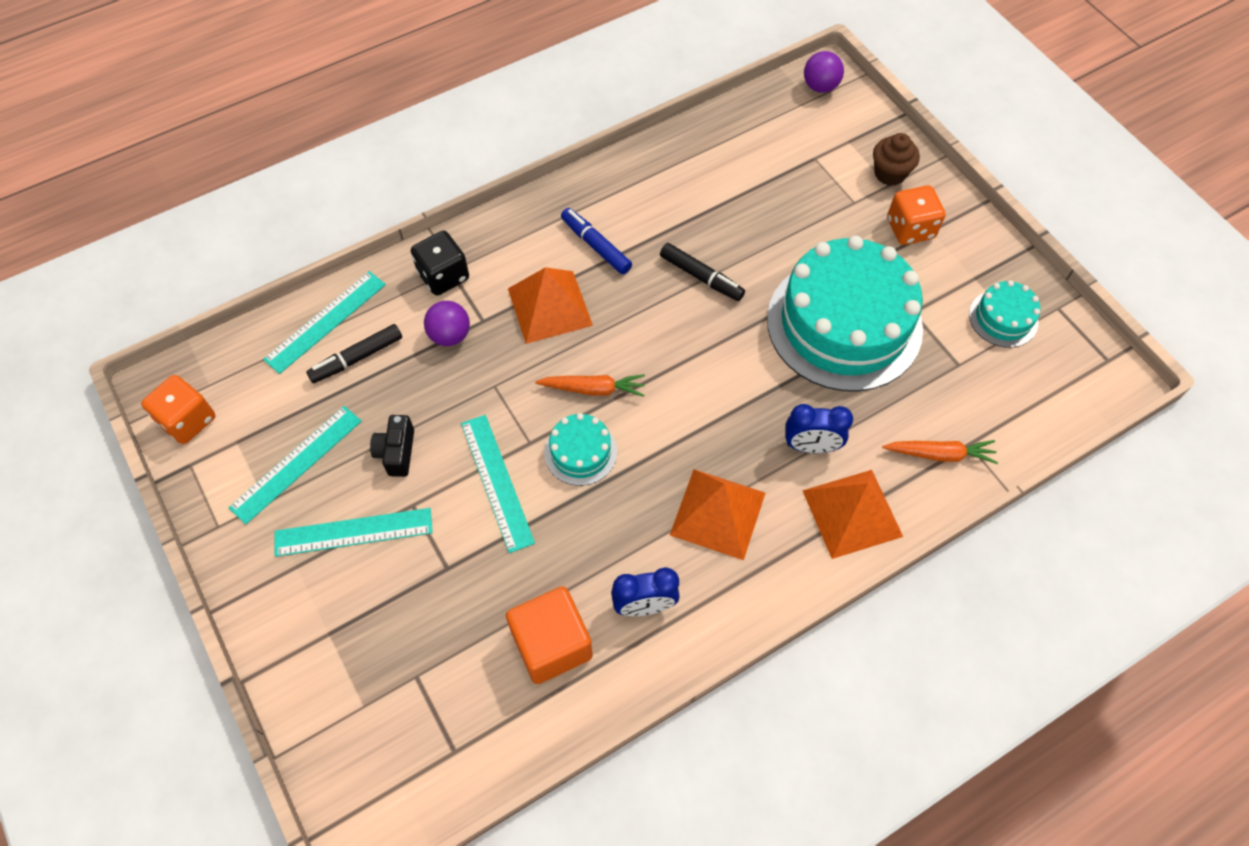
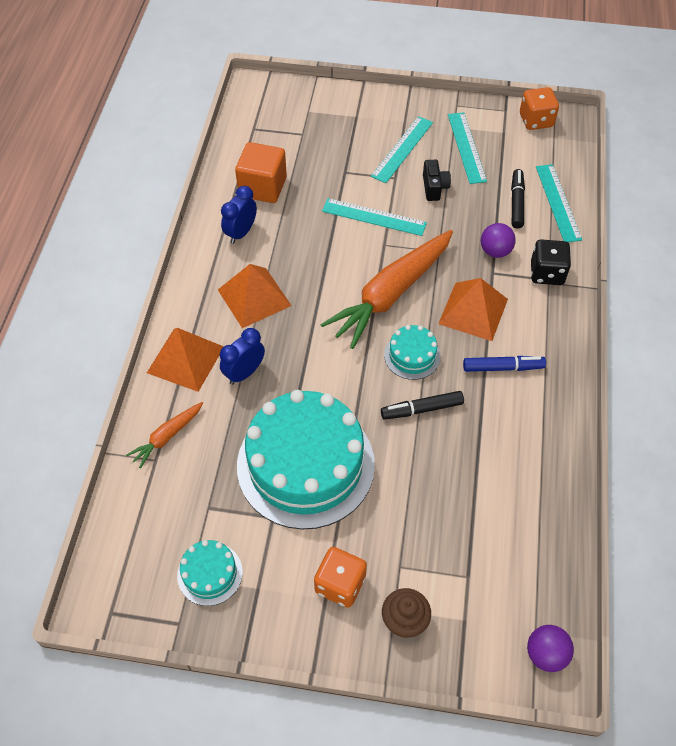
camera: 130 degrees right, 5 degrees down
black camera [370,415,414,477] -> black camera turned 45 degrees clockwise [423,160,451,201]
orange carrot [535,374,645,397] -> orange carrot [320,230,453,349], size x2.14
turquoise cake [544,413,617,486] -> turquoise cake moved to [384,325,441,380]

